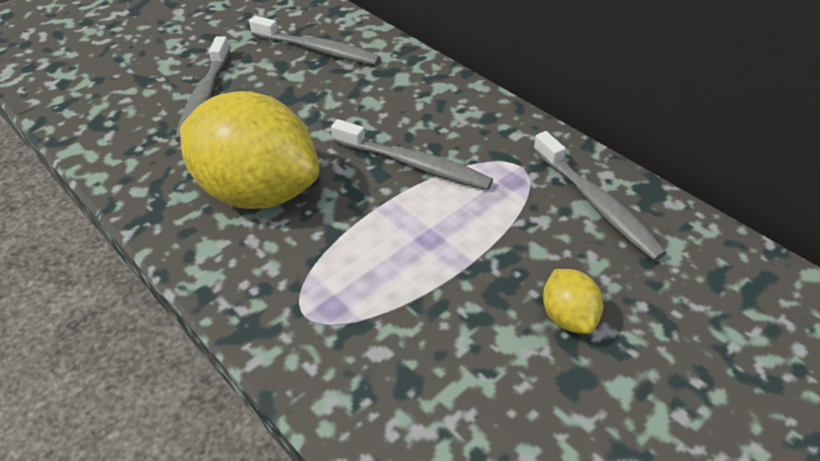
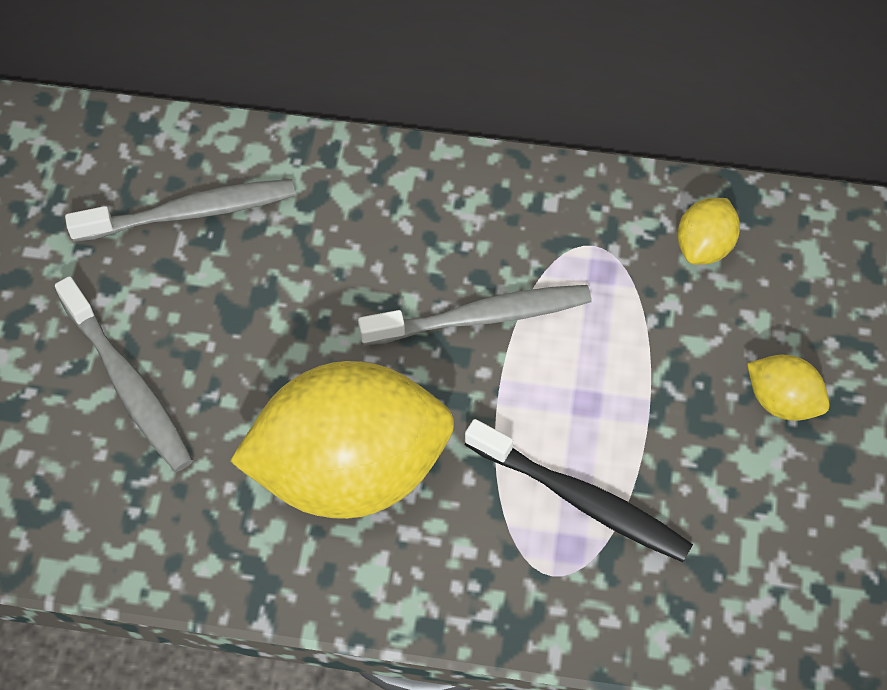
camera: 40 degrees left, 15 degrees up
grey toothbrush [533,131,667,261] -> yellow lemon [677,198,740,265]
none -> black toothbrush [465,419,693,562]

